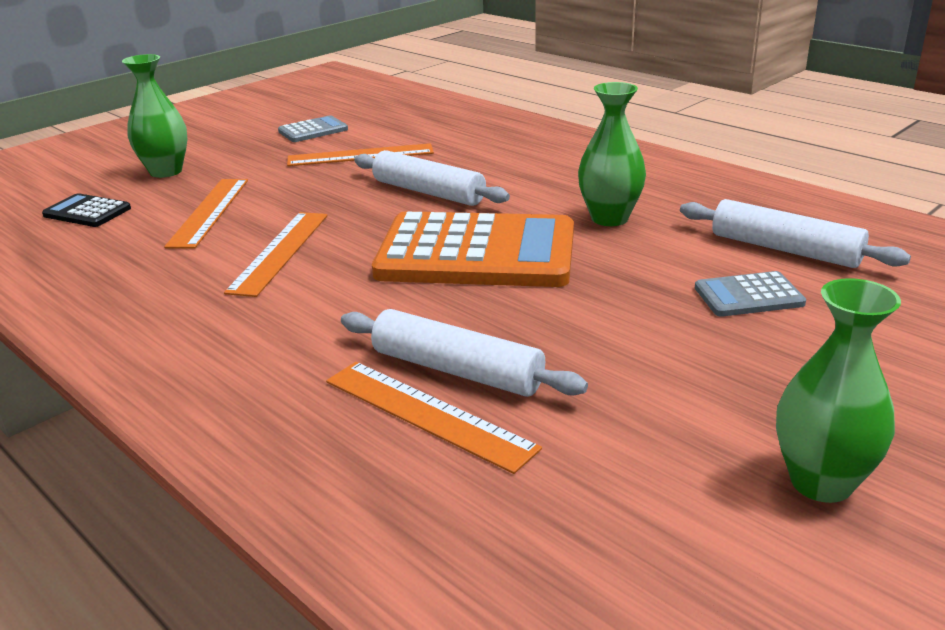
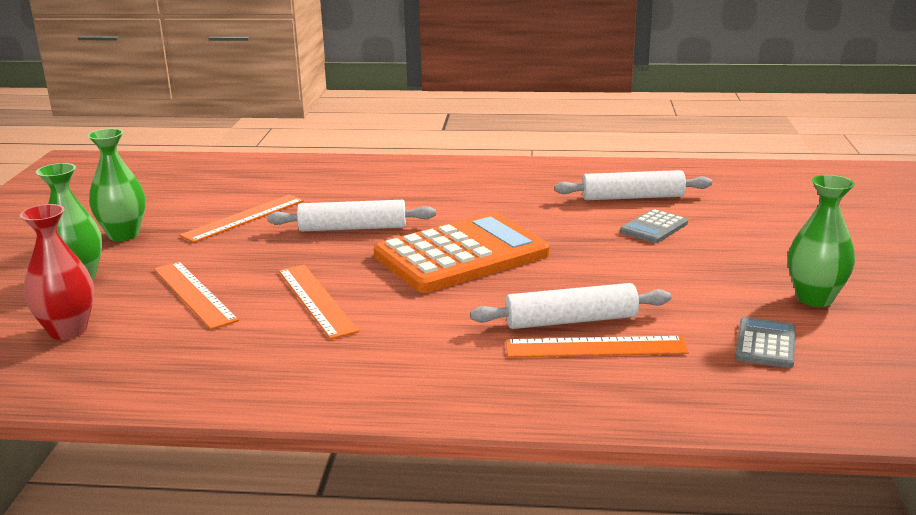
camera: 40 degrees left, 5 degrees down
black calculator [42,193,131,227] -> red vase [20,204,94,340]
grey calculator [278,115,348,142] -> grey calculator moved to [735,317,796,368]
green vase [578,82,646,226] -> green vase moved to [88,128,145,241]

